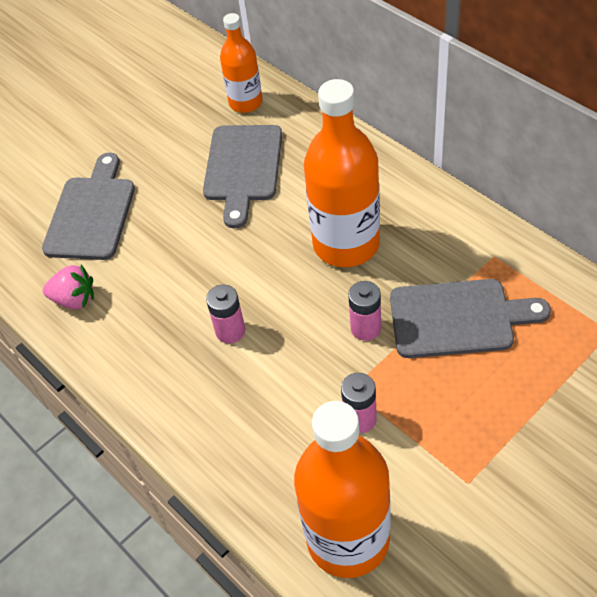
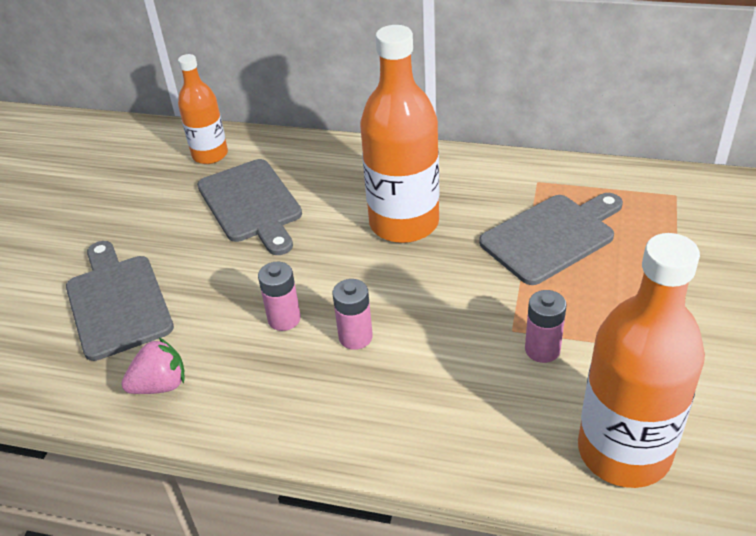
camera: 35 degrees left, 10 degrees down
pink battery [348,281,381,341] -> pink battery moved to [258,262,301,331]

